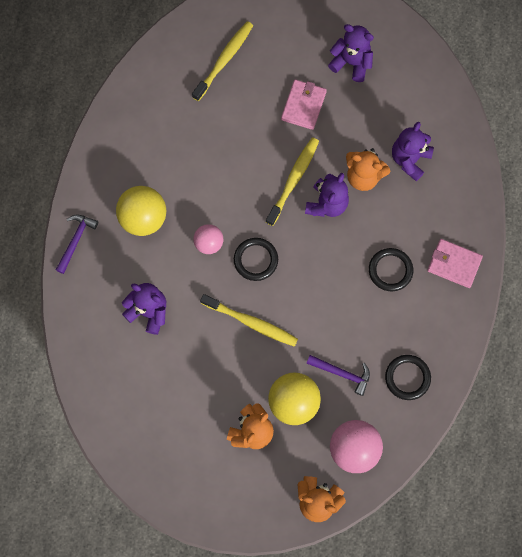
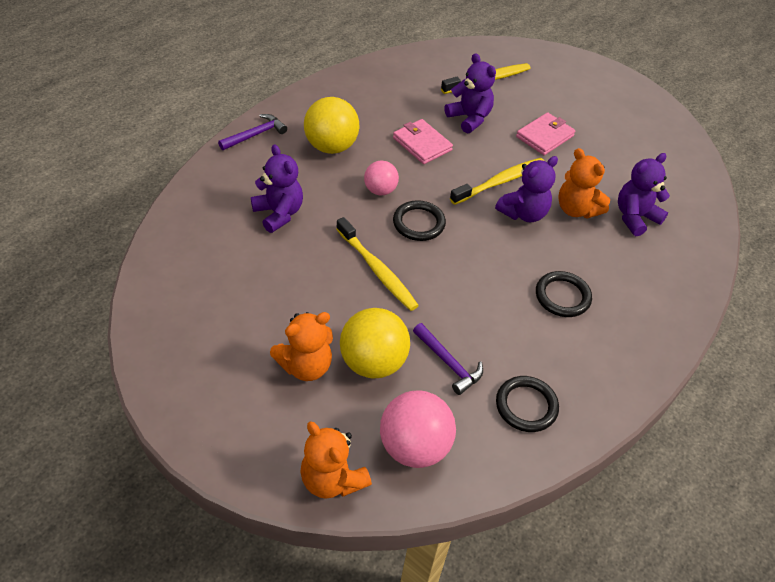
camera: 25 degrees right, 25 degrees down
purple teddy bear [328,24,374,82] -> purple teddy bear moved to [445,53,496,133]
pink wallet [427,239,483,288] -> pink wallet moved to [393,119,453,164]

